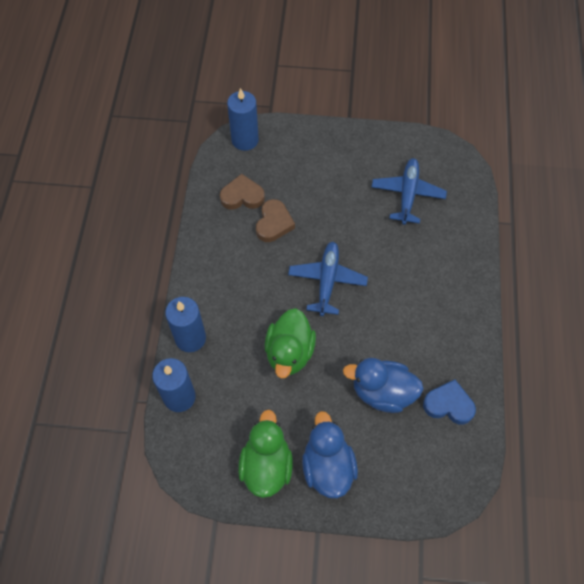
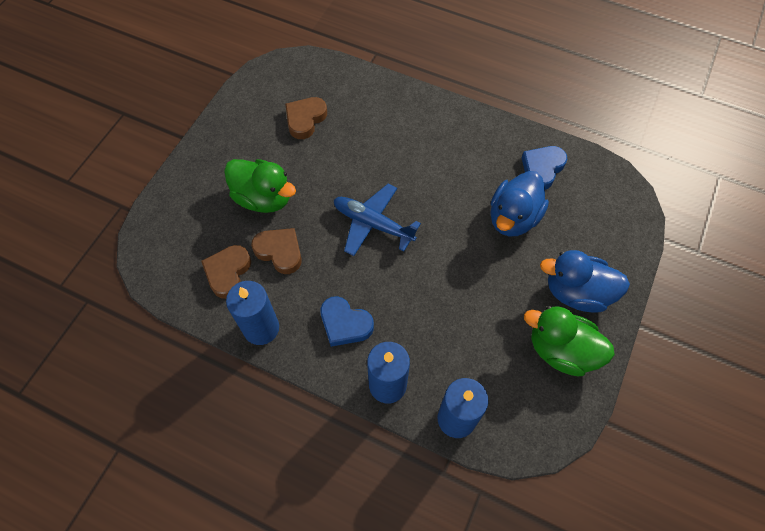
camera: 70 degrees left, 0 degrees up
blue candle [227,88,259,151] -> blue candle moved to [226,281,279,345]
green duck [265,308,316,379] -> green duck moved to [224,159,296,213]
blue plane [372,158,447,225] -> brown heart [285,97,327,139]
none -> blue heart [320,296,374,347]

